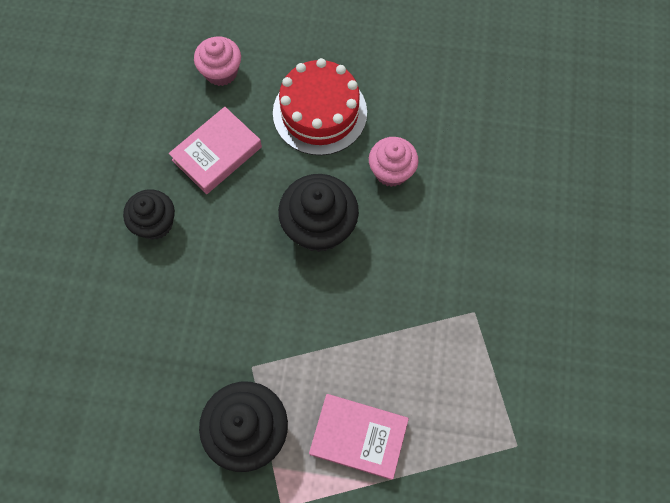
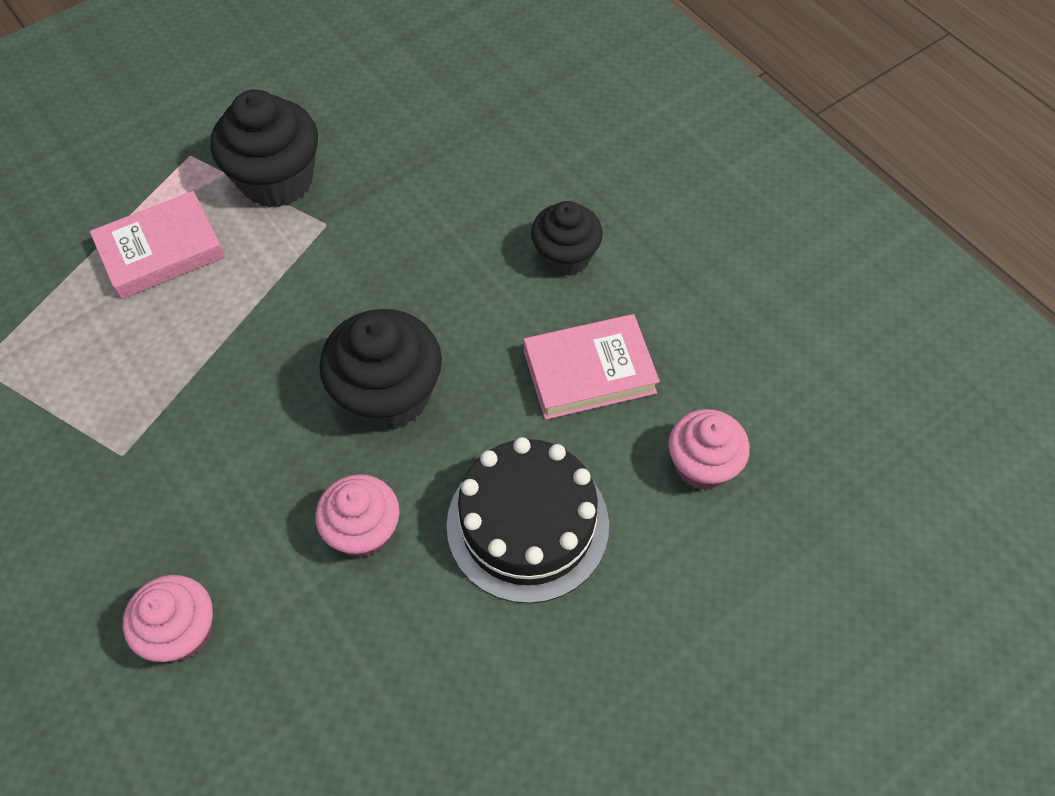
camera: 135 degrees right, 10 degrees down
pink book [169,107,262,194] -> pink book turned 75 degrees clockwise [524,314,660,420]
red cake [273,58,367,155] -> black cake [446,437,609,604]
none -> pink cupcake [123,575,213,662]

